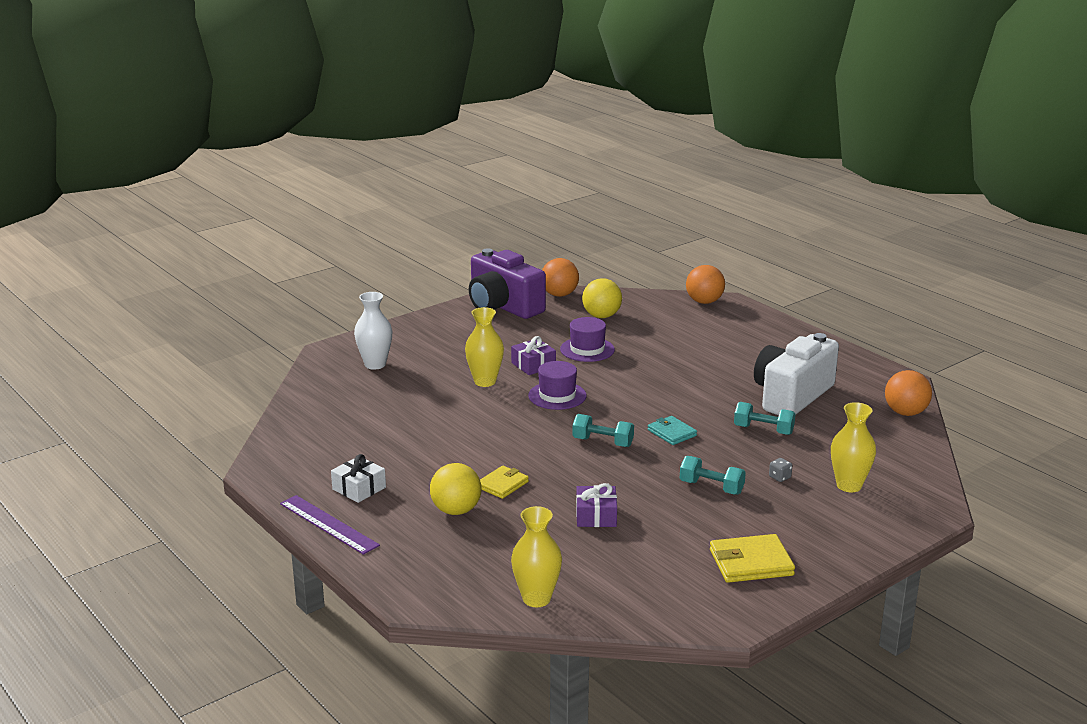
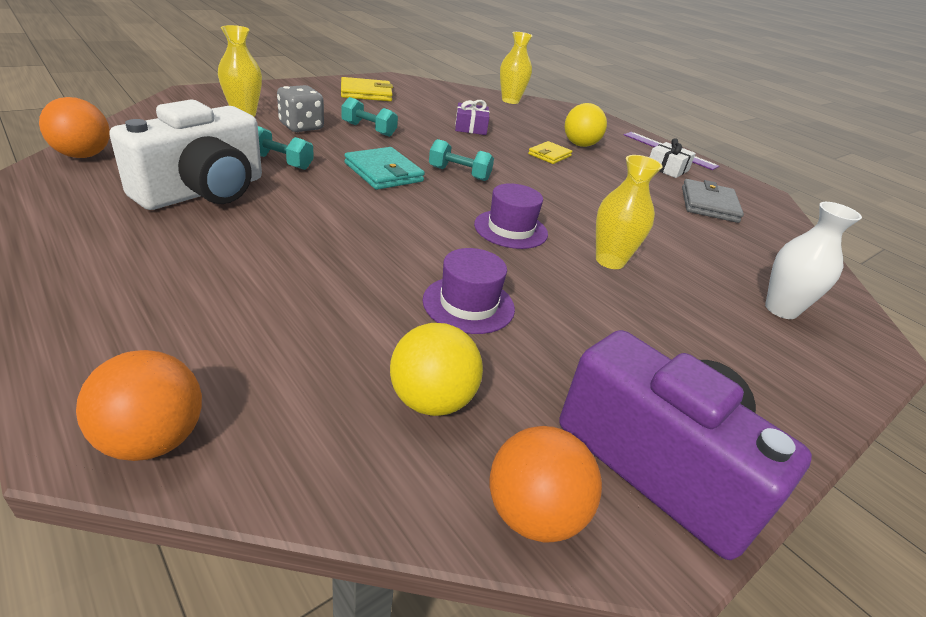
camera: 175 degrees right, 10 degrees up
purple gift [511,336,556,375] -> none
turquoise wallet [648,416,697,445] -> turquoise wallet [344,147,425,190], size x1.55
grey dice [769,458,792,482] -> grey dice [277,85,324,132], size x2.20
none -> grey wallet [682,179,744,223]

